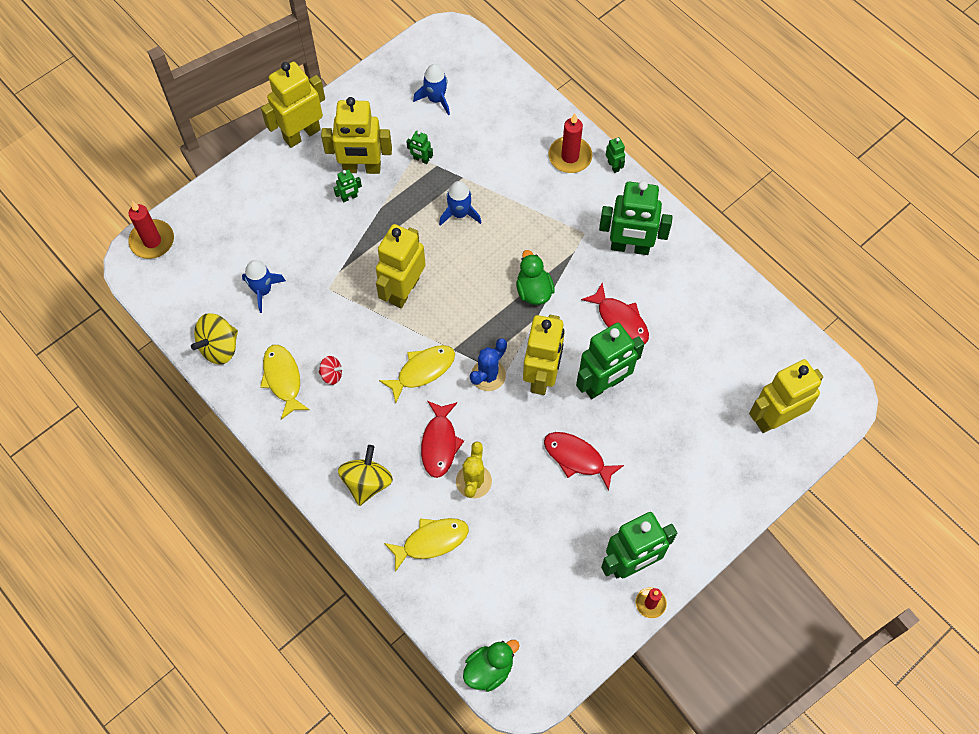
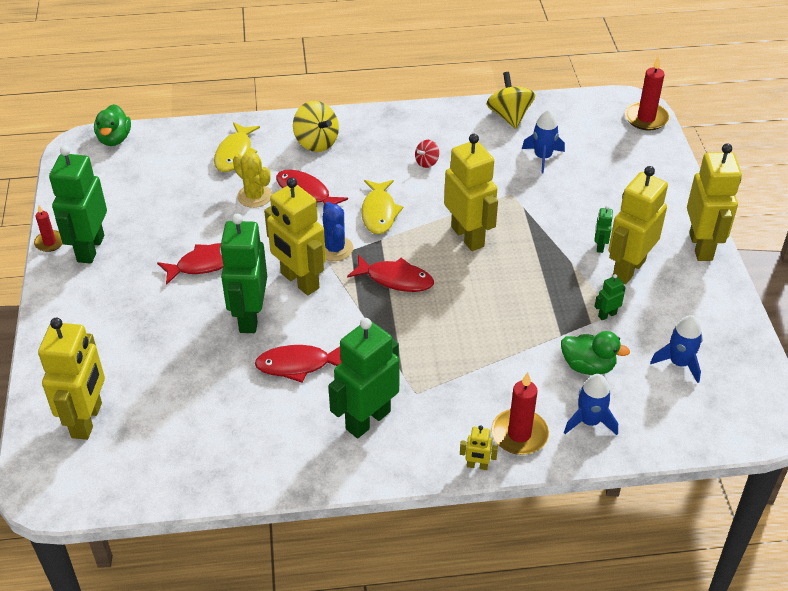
camera: 125 degrees right, 20 degrees down
yellow fish [260,345,310,420] -> none
blue rocket [439,181,482,226] -> blue rocket moved to [564,374,618,435]
green duck [516,250,555,305] -> green duck moved to [561,331,630,375]
green robot [606,137,625,173] -> yellow robot [460,425,498,470]
none -> red fish [347,255,434,292]

